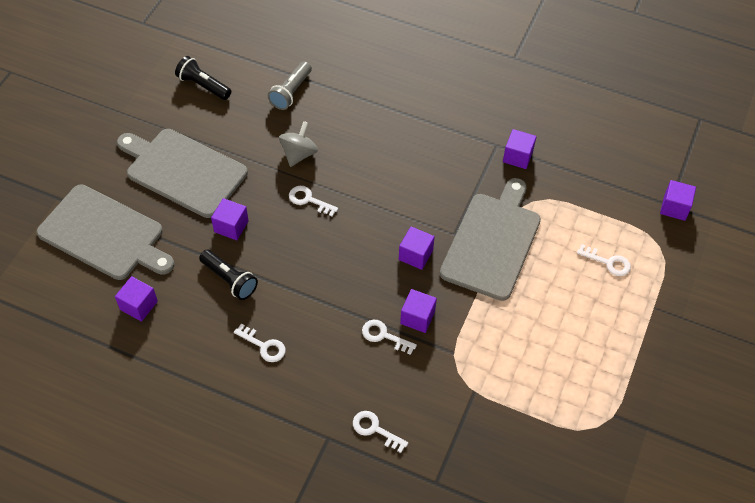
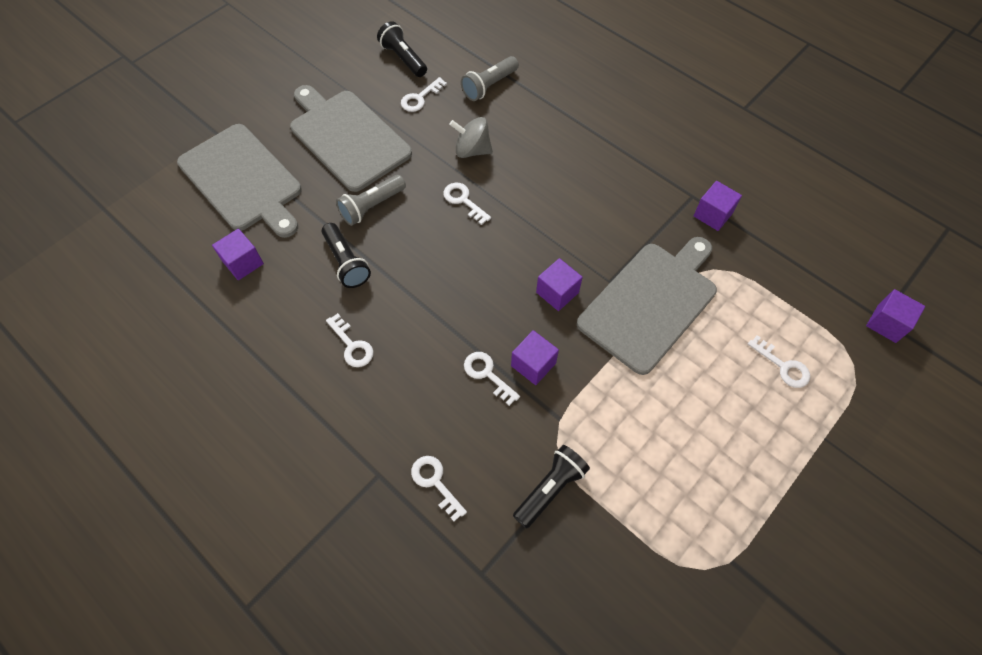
camera: 20 degrees right, 5 degrees up
purple cube [211,198,249,240] -> grey flashlight [336,175,406,226]
grey spinning top [279,121,318,167] -> grey spinning top turned 120 degrees counterclockwise [449,117,493,158]
none -> white key [401,77,447,112]
none -> black flashlight [513,445,590,529]

